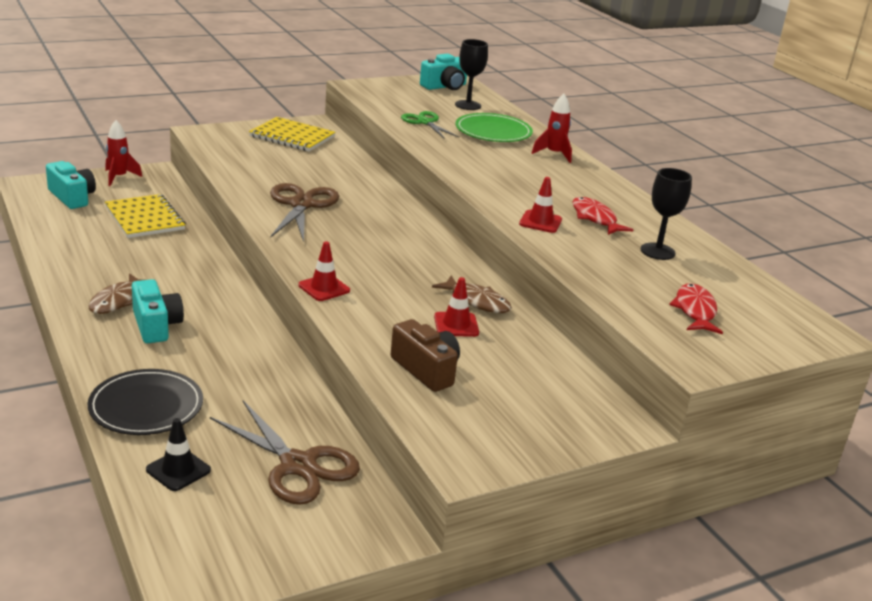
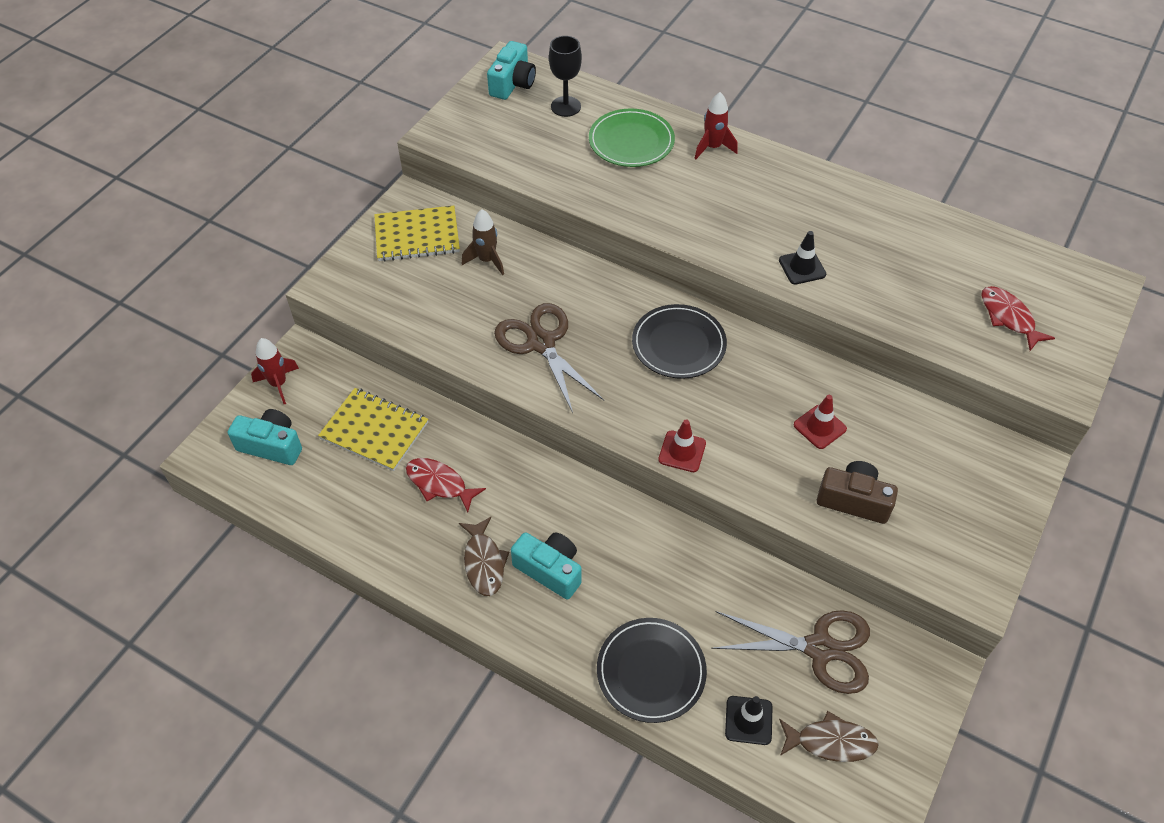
camera: 30 degrees left, 25 degrees up
green scissors [401,111,460,138] -> none
brown fish [432,275,512,313] -> brown fish moved to [779,711,879,762]
red traffic cone [519,177,562,233] -> black traffic cone [779,231,826,285]
red fish [572,197,633,235] -> red fish moved to [406,458,486,512]
black goblet [641,168,692,260] -> none
none -> brown rocket [462,209,504,275]
none -> black plate [632,304,727,379]

